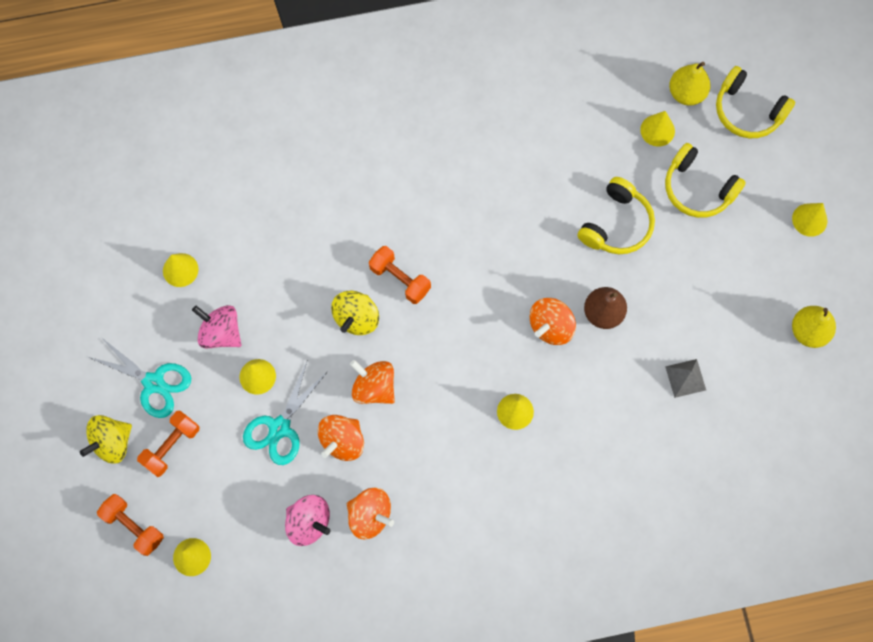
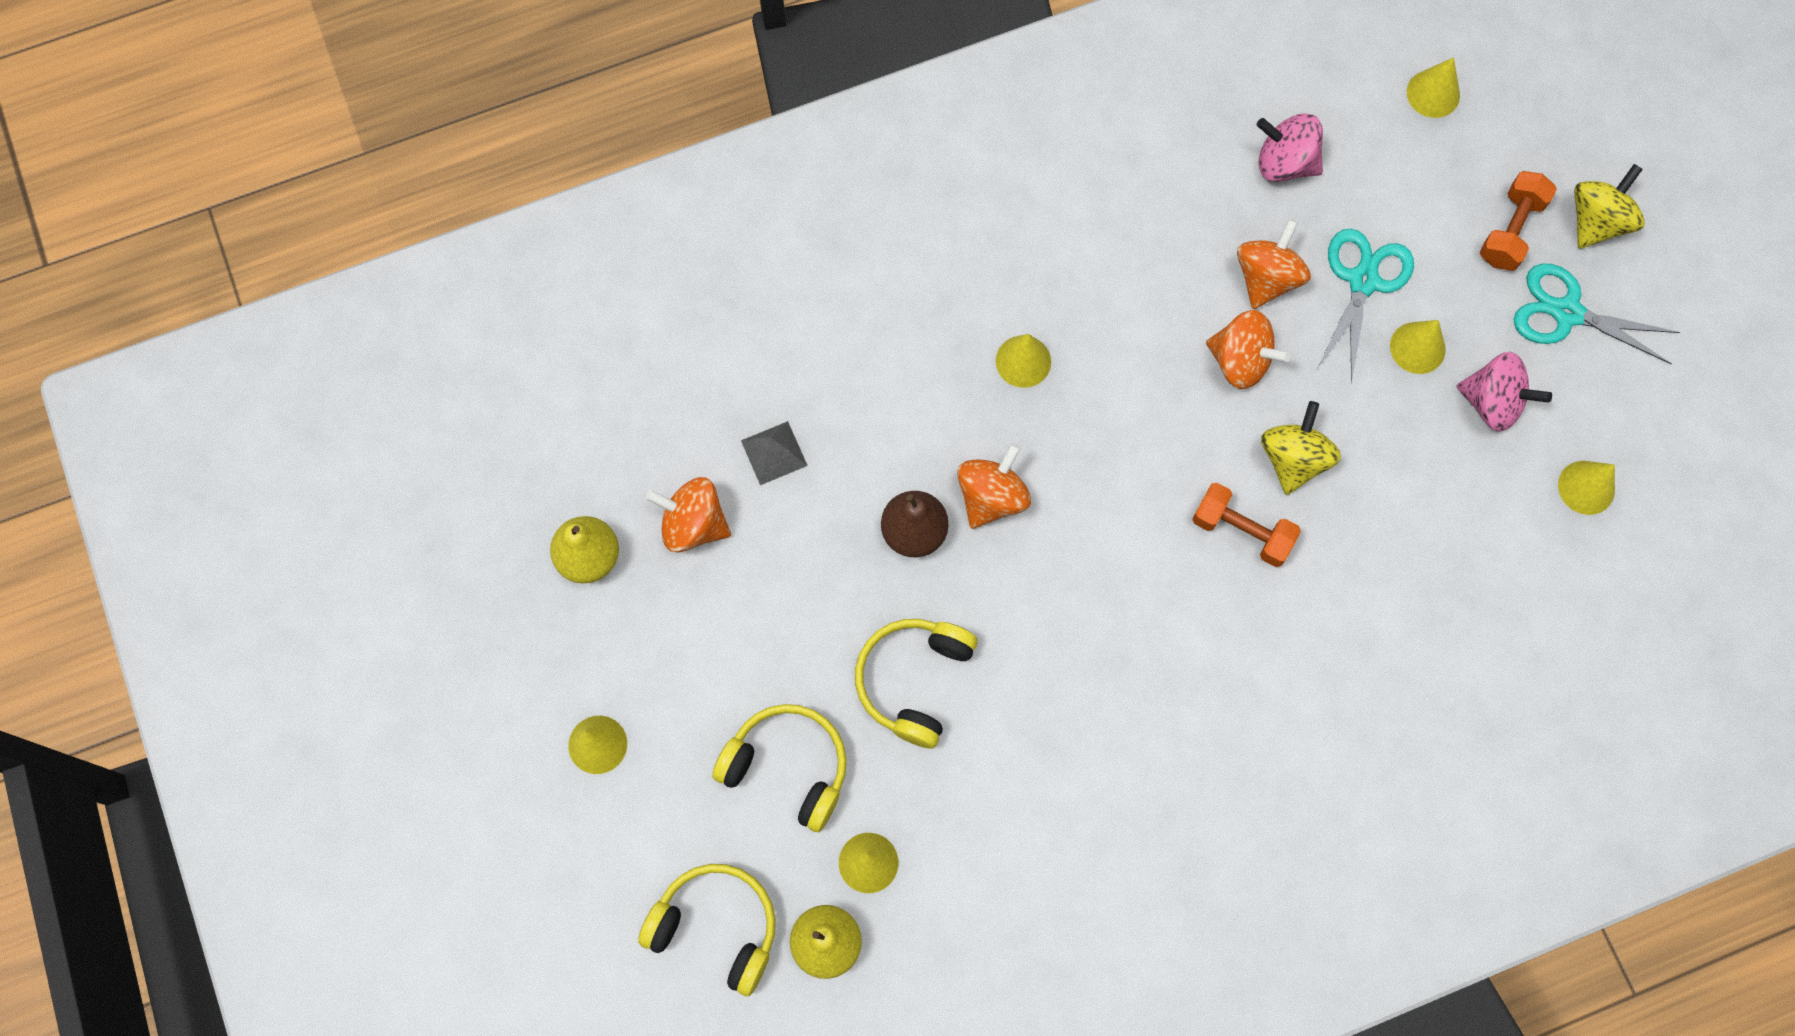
camera: 170 degrees right, 0 degrees up
orange dumbbell [97,494,164,556] -> none
orange spinning top [347,488,394,539] -> orange spinning top moved to [646,477,731,552]

